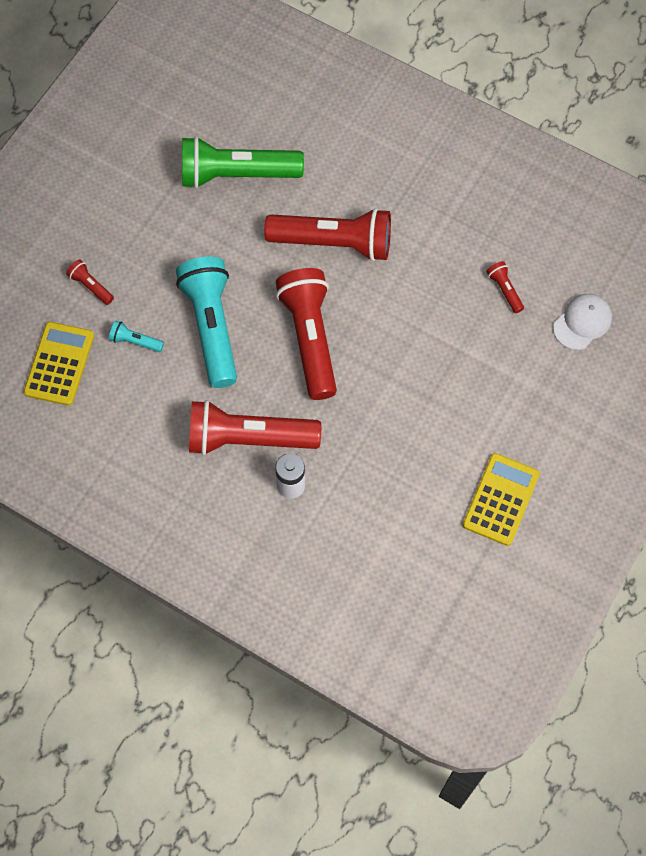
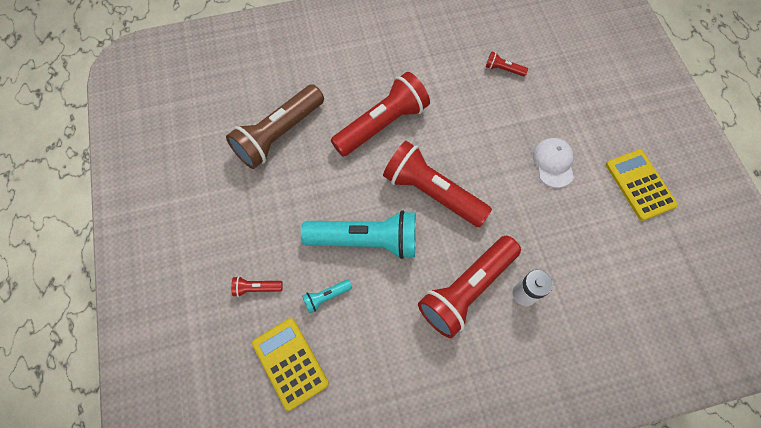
camera: 45 degrees left, 0 degrees up
turquoise flashlight [176,256,237,388] -> turquoise flashlight turned 150 degrees clockwise [301,210,416,259]
green flashlight [182,136,304,189] -> brown flashlight [226,84,324,169]
white cap [553,294,612,350] -> white cap moved to [533,138,574,188]

